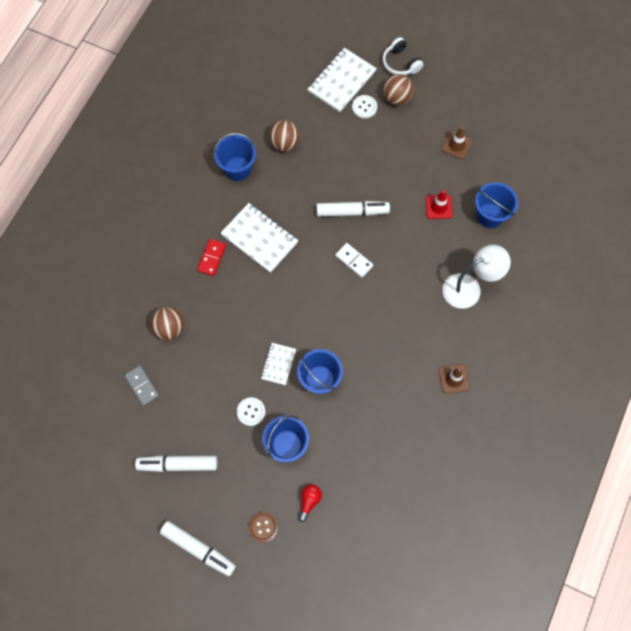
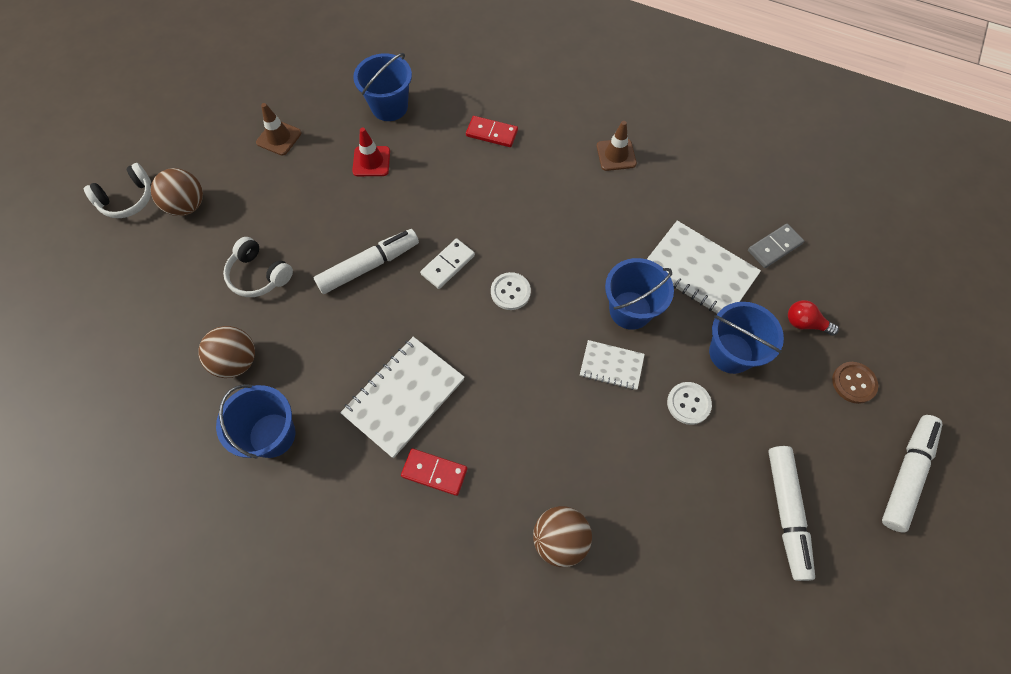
camera: 90 degrees left, 5 degrees down
grey domino [124,365,159,406] -> grey domino moved to [748,224,804,268]
white notebook [308,48,377,112] -> white notebook moved to [647,221,761,314]
white marker [316,201,390,217] -> white marker turned 60 degrees clockwise [314,229,419,294]
white button [352,95,377,119] -> white button moved to [491,272,531,310]
white lamp [443,245,511,309] -> red domino [466,116,518,147]
none -> white headphones [223,237,293,297]

